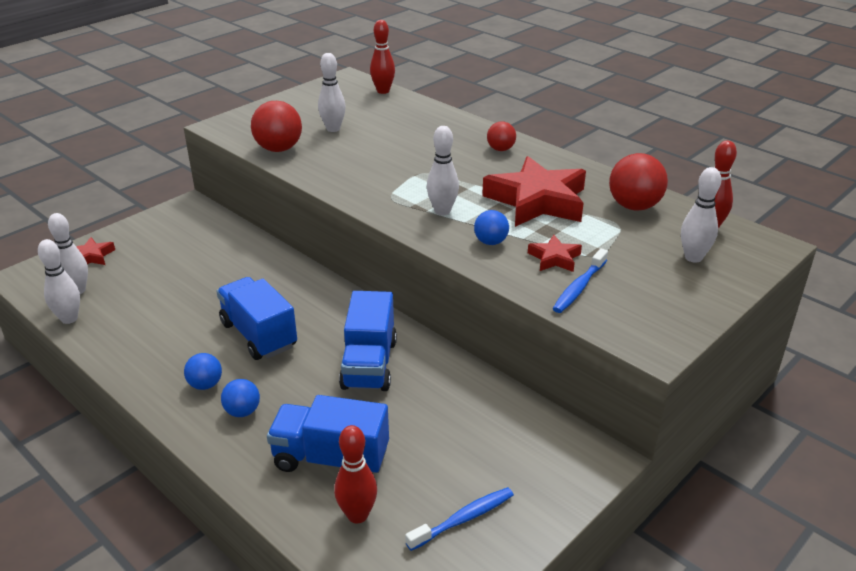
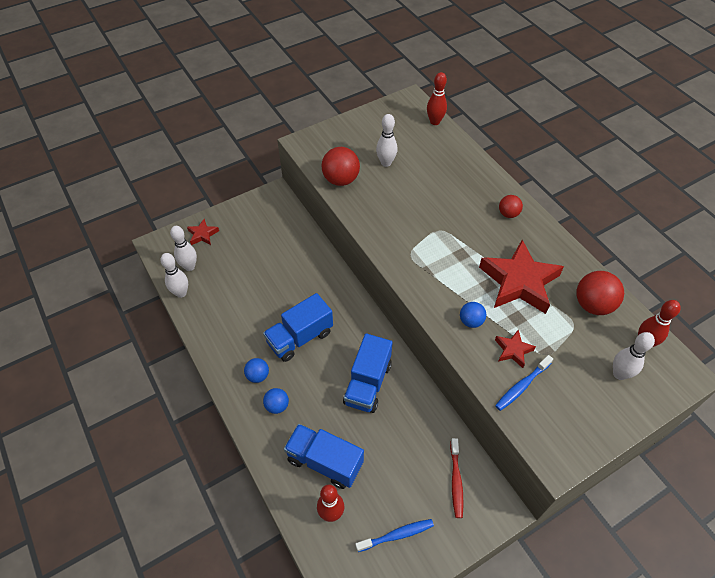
camera: 15 degrees right, 20 degrees up
blue truck [217,277,297,360] -> blue truck turned 105 degrees counterclockwise [263,293,333,362]
white bowling pin [427,126,459,215] -> none
none -> red toothbrush [450,438,463,518]

